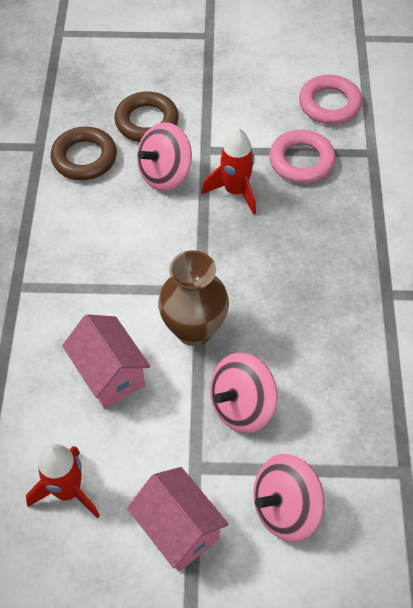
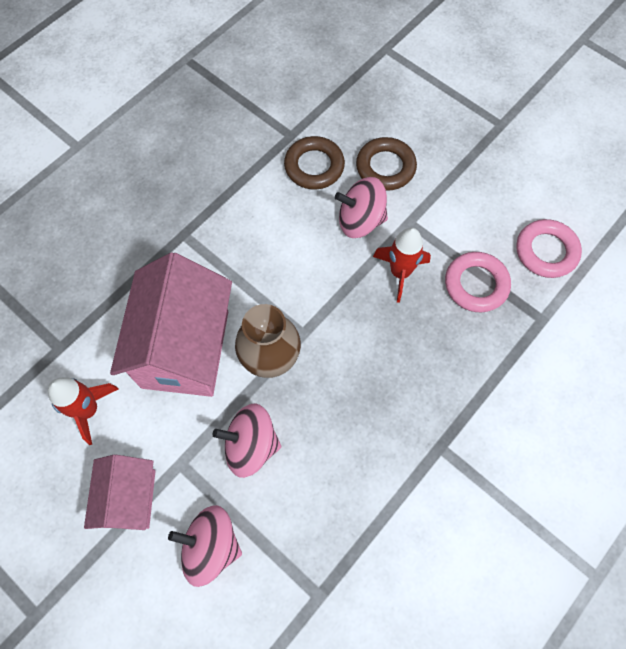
camera: 40 degrees right, 10 degrees up
pink house [62,314,151,409] -> pink house [110,252,232,397], size x1.76

